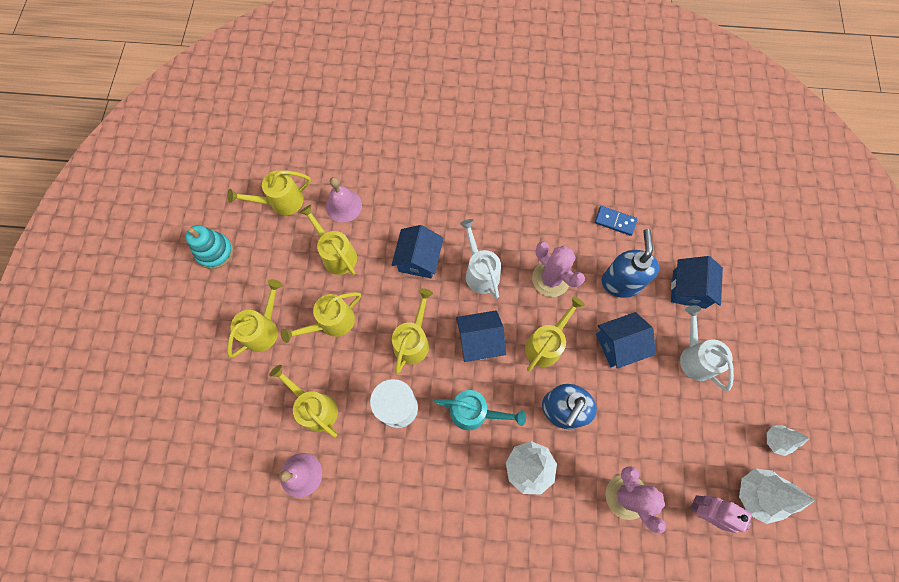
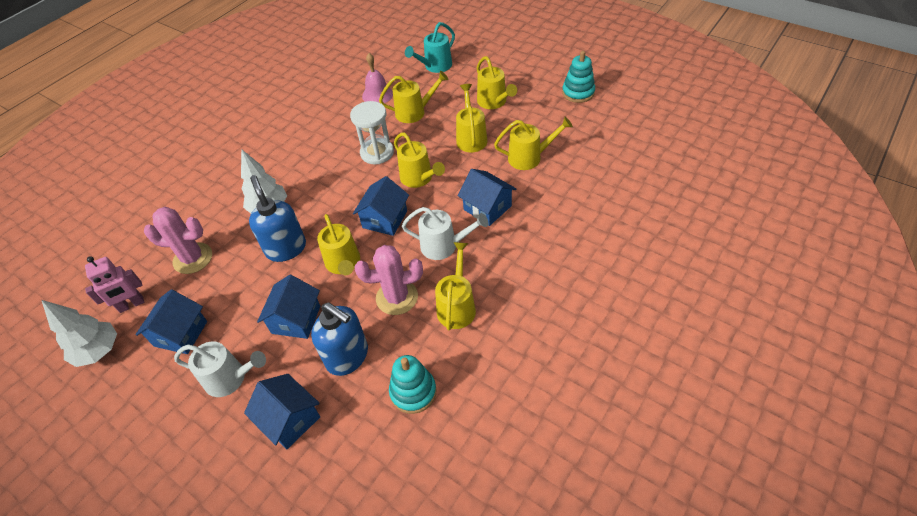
camera: 125 degrees right, 20 degrees down
yellow watering can [227,170,311,215] -> yellow watering can moved to [435,242,476,331]
pink bell [326,177,362,223] -> none
turquoise watering can [434,390,526,430] -> turquoise watering can moved to [405,22,455,73]
blue domino [595,206,638,236] -> turquoise stacking toy [389,355,437,414]
white tree [766,425,809,456] -> none
none -> blue house [136,289,207,354]

